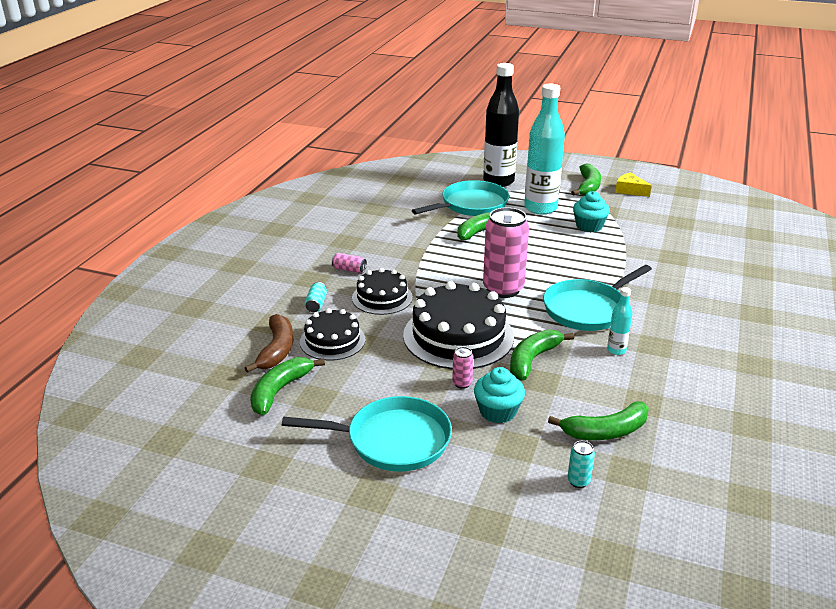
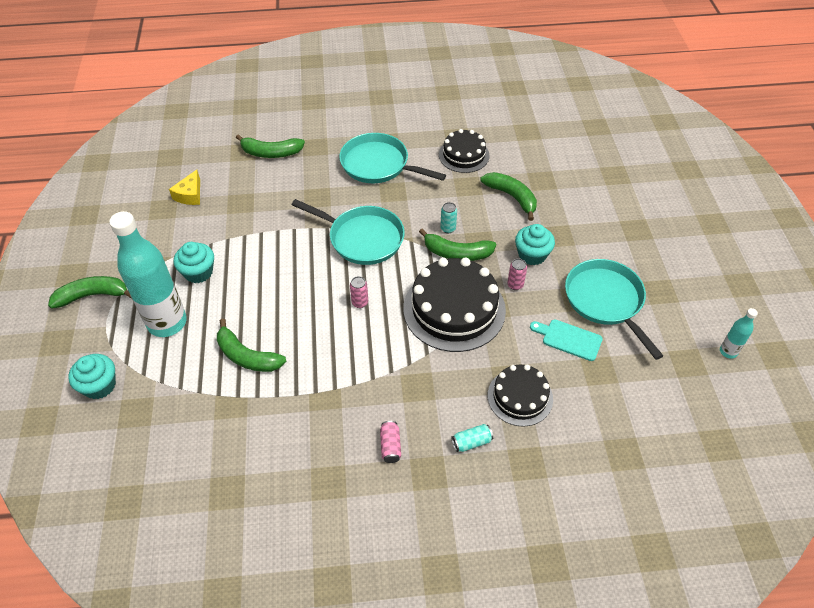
camera: 115 degrees left, 20 degrees up
brown banana [245,314,293,373] -> none
green banana [250,357,325,415] -> green banana moved to [236,134,305,158]
black cake [352,268,413,315] -> black cake moved to [439,129,489,173]
turquoise pan [412,180,509,216] -> turquoise pan moved to [339,133,446,183]
black bottle [483,63,519,187] -> turquoise cupcake [68,354,116,399]
pink can [483,207,529,298] -> pink can [350,276,368,308], size x0.41
turquoise can [567,441,595,488] -> turquoise can moved to [440,202,457,233]
turquoise bottle [607,287,632,355] -> turquoise bottle moved to [720,308,758,359]
yellow cheese [615,172,652,197] -> yellow cheese moved to [169,170,200,205]
none -> turquoise cutting board [530,319,603,361]

